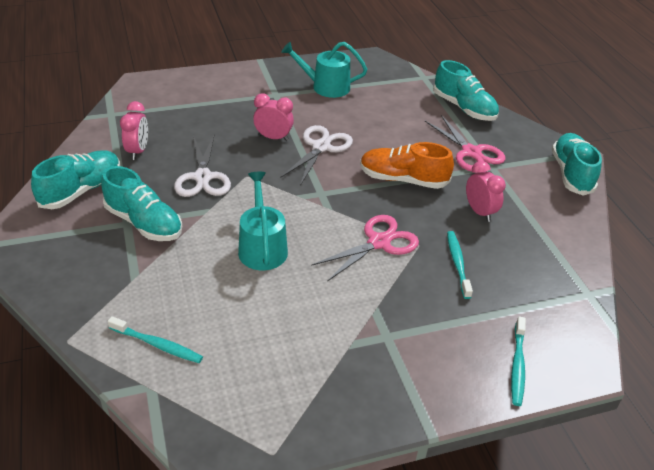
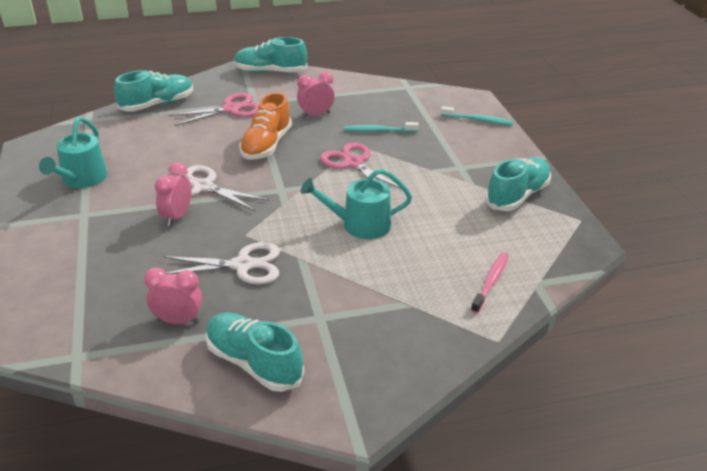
camera: 85 degrees left, 5 degrees down
turquoise shoe [101,166,182,241] -> turquoise shoe moved to [485,158,551,211]
turquoise toothbrush [107,316,203,363] -> pink toothbrush [471,252,509,314]

